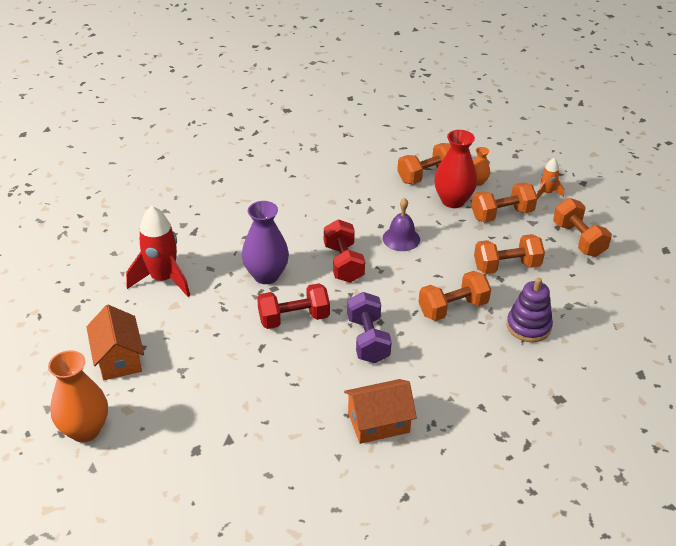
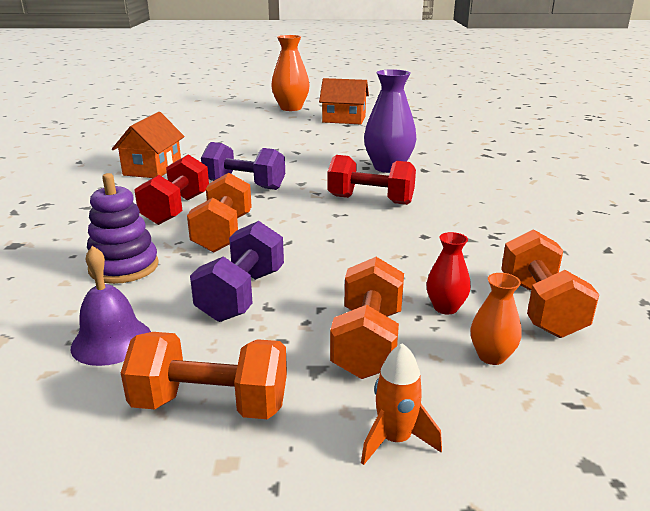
camera: 120 degrees right, 15 degrees down
red rocket [126,206,190,297] -> none
red dumbbell [257,283,330,329] -> red dumbbell moved to [134,154,209,225]
purple bell [383,198,420,251] -> purple bell moved to [71,246,151,366]
red vase [434,130,477,208] -> red vase [426,232,471,314], size x0.51
orange dumbbell [474,234,545,274] -> purple dumbbell [190,221,284,322]

